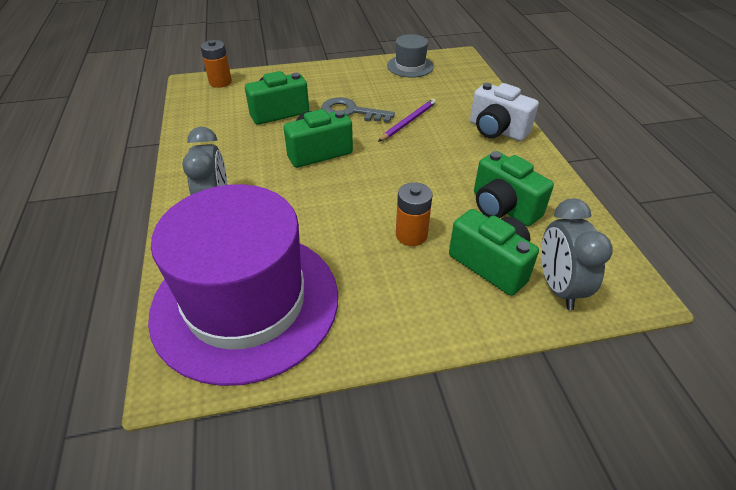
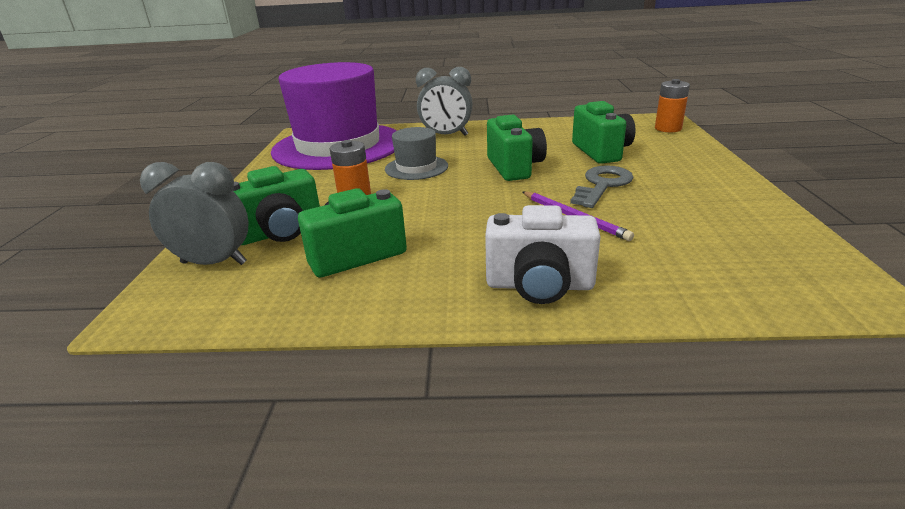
camera: 105 degrees right, 15 degrees down
grey hat [387,34,434,78] -> grey hat moved to [385,127,448,180]
white camera [470,83,539,141] -> white camera turned 135 degrees counterclockwise [485,205,600,304]

